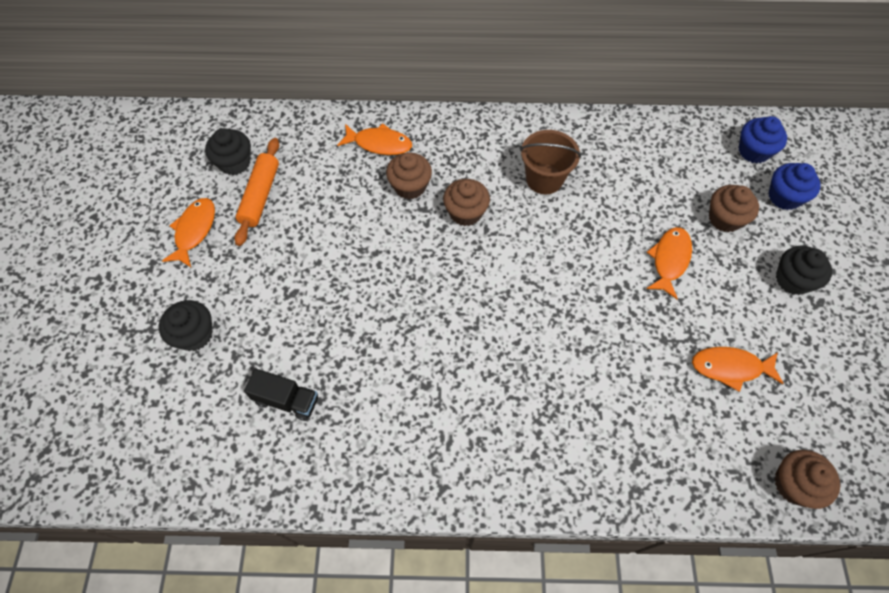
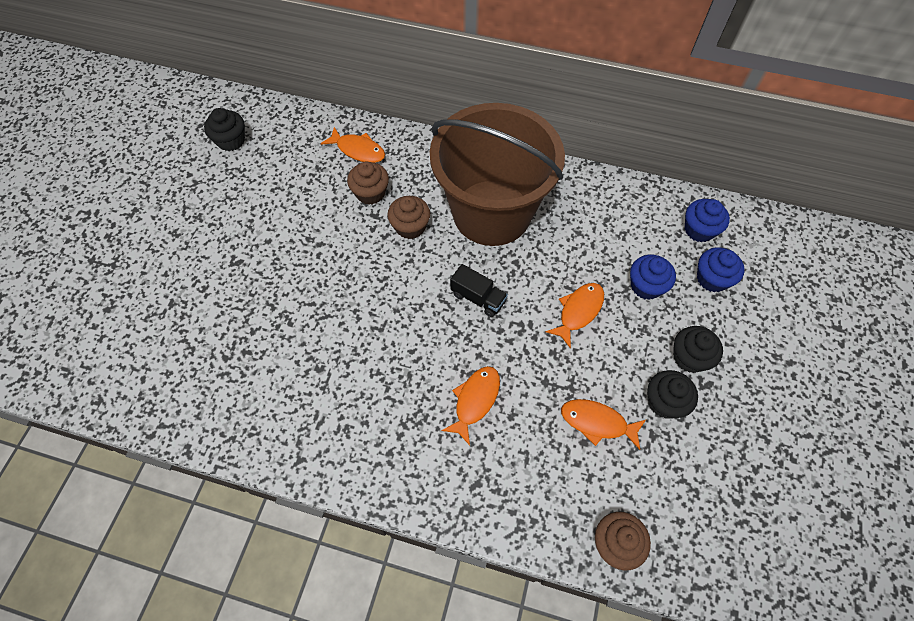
camera: 15 degrees right, 0 degrees up
black cupcake [159,300,213,351] -> black cupcake moved to [647,370,698,419]
orange fish [162,198,215,267] -> orange fish moved to [441,366,500,445]
orange rolling pin [234,138,279,246] -> none
black truck [244,368,318,421] -> black truck moved to [450,264,508,317]
brown bucket [520,130,581,194] -> brown bucket [430,103,565,246], size x2.29
brown cupcake [709,185,759,233] -> blue cupcake [630,255,676,300]

